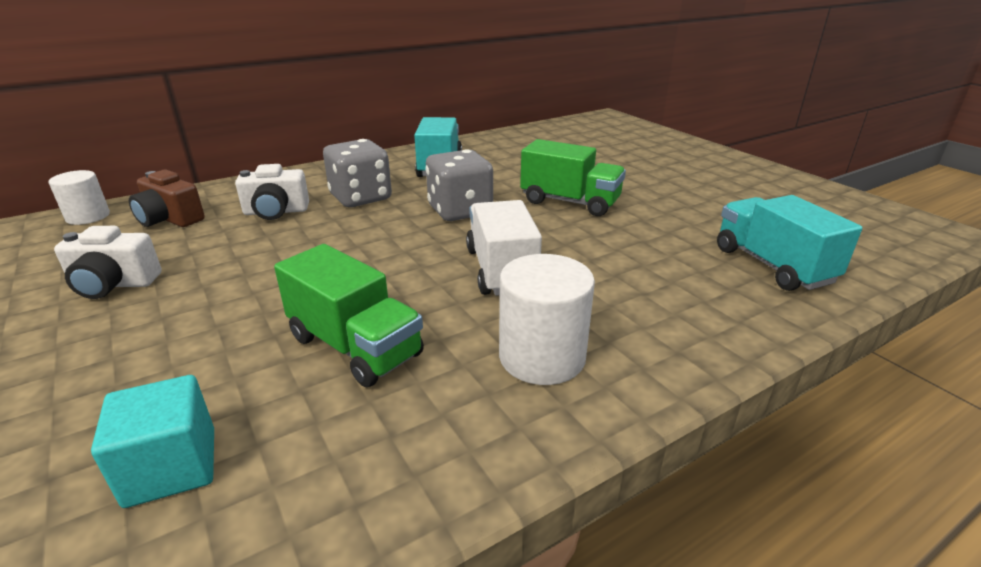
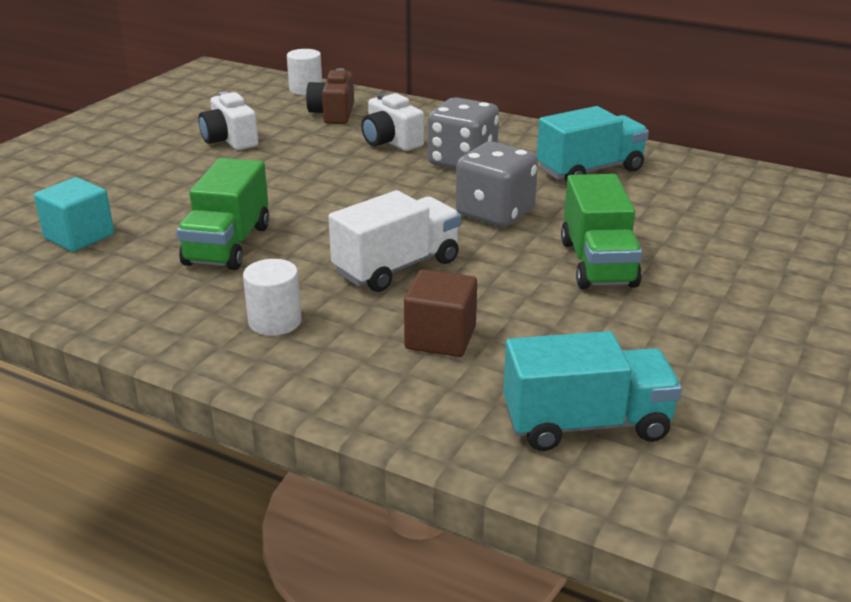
camera: 60 degrees right, 0 degrees up
white cylinder [499,254,595,385] -> white cylinder [243,259,302,336], size x0.66
turquoise truck [717,195,862,291] -> turquoise truck turned 45 degrees clockwise [503,331,682,451]
none -> brown cube [404,270,477,357]

